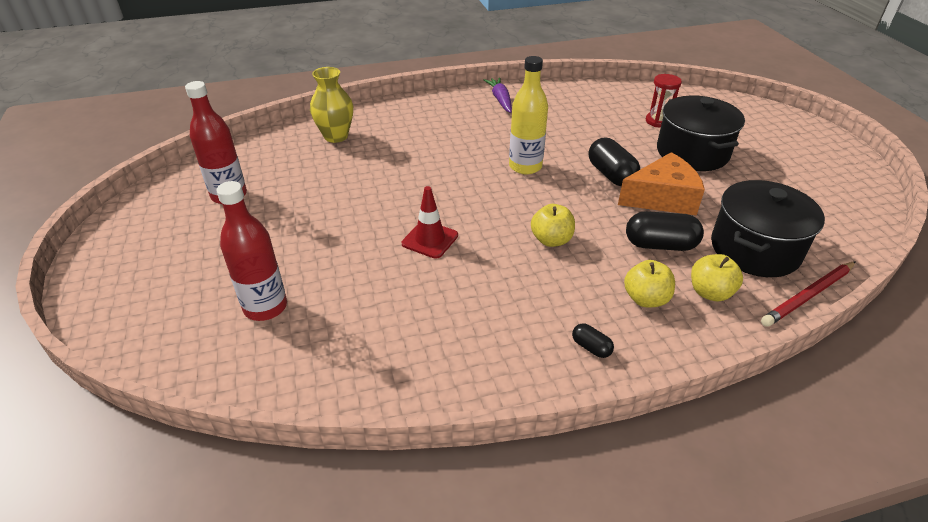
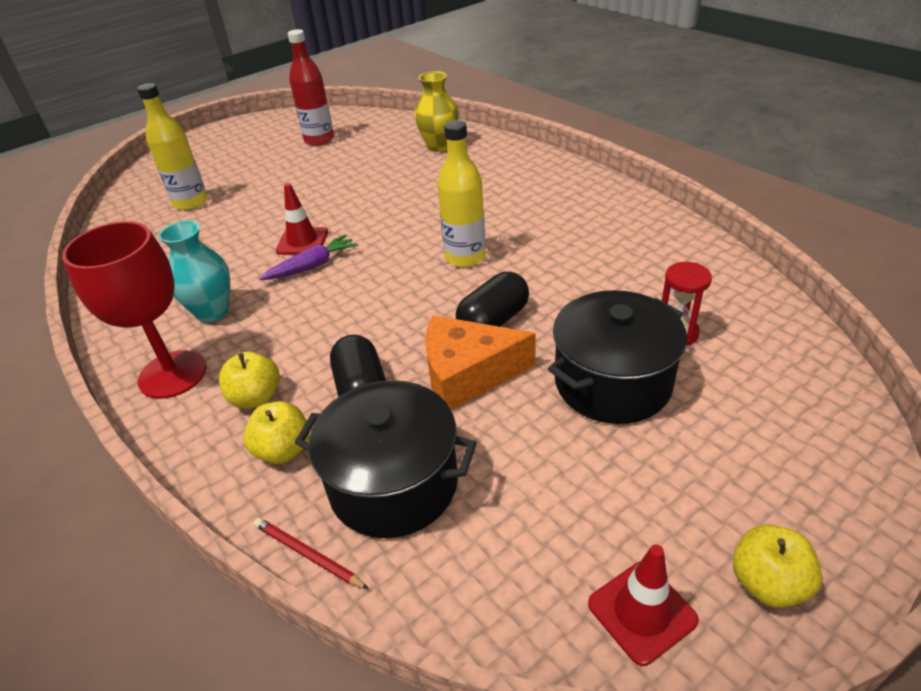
camera: 70 degrees right, 0 degrees up
red bottle [216,181,287,321] -> yellow bottle [137,83,208,210]
purple carrot [484,78,512,113] -> purple carrot moved to [259,234,358,280]
yellow apple [531,204,575,247] -> yellow apple moved to [732,524,822,608]
black capsule [572,323,614,358] -> red goblet [62,221,207,399]
orange cheese [618,152,705,215] -> orange cheese turned 120 degrees clockwise [425,315,536,410]
red pencil [761,261,856,327] -> red pencil [254,518,369,589], size x0.65
none -> turquoise vase [159,221,230,322]
none -> red traffic cone [588,544,699,666]

